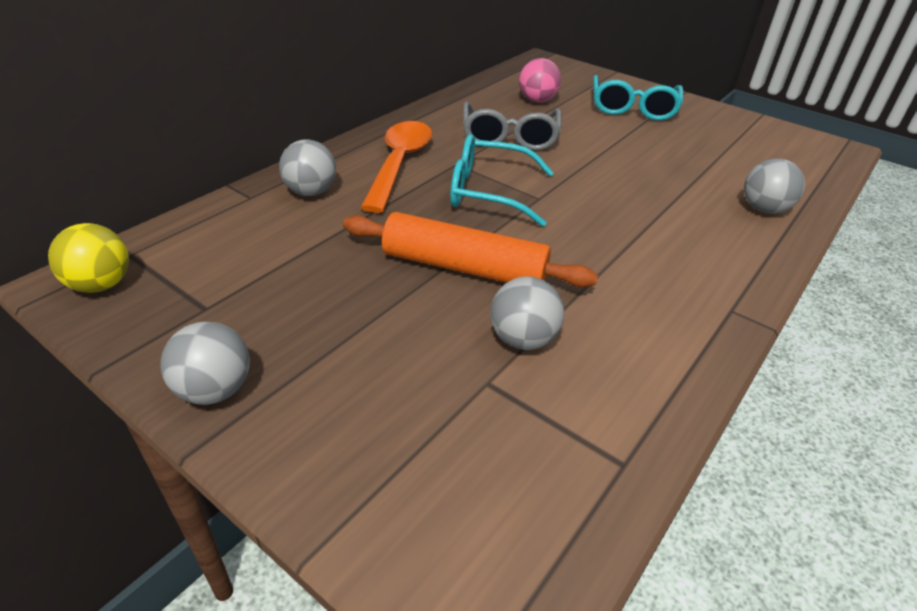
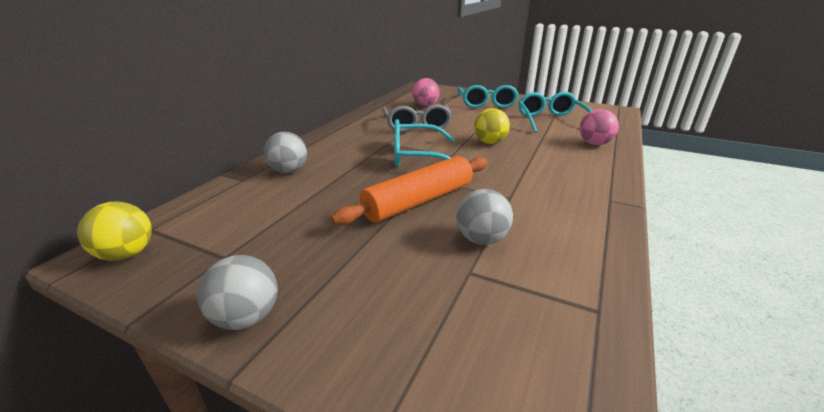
camera: 10 degrees left, 10 degrees down
orange rolling pin [343,212,598,287] -> orange rolling pin turned 45 degrees counterclockwise [331,156,488,225]
orange spoon [360,121,432,213] -> none
grey ball [744,159,805,213] -> pink ball [580,109,619,145]
none -> yellow ball [474,108,510,144]
none -> turquoise glasses [518,92,592,133]

